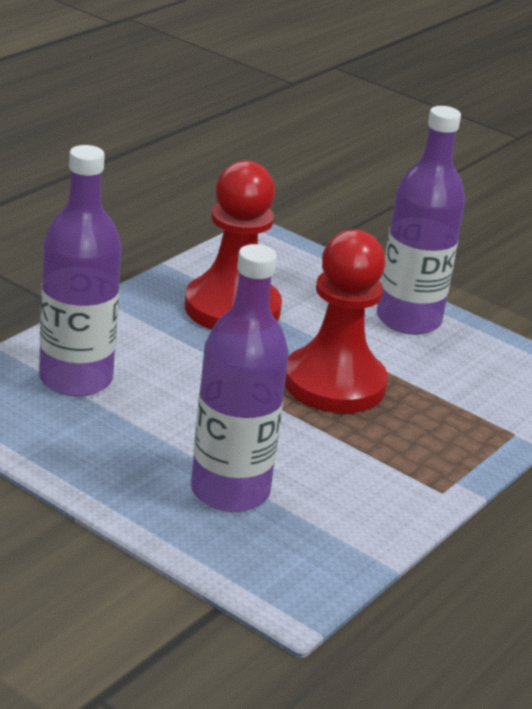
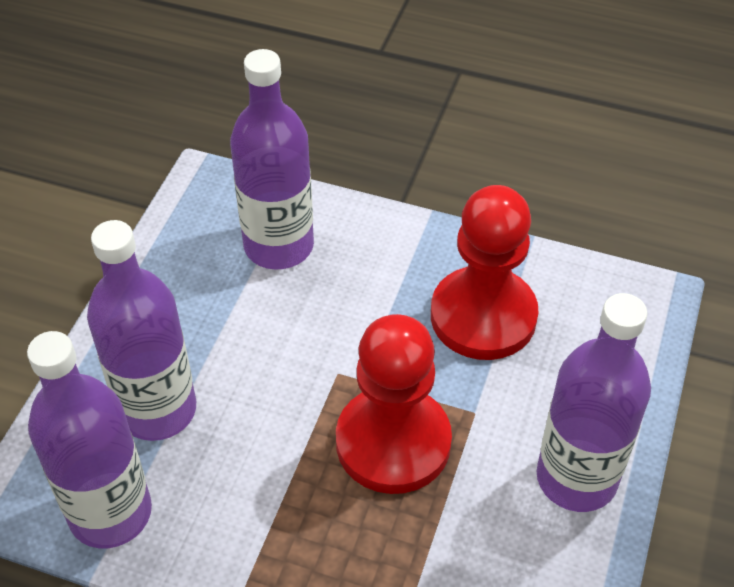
camera: 75 degrees right, 20 degrees up
none -> purple bottle [27,331,152,548]

